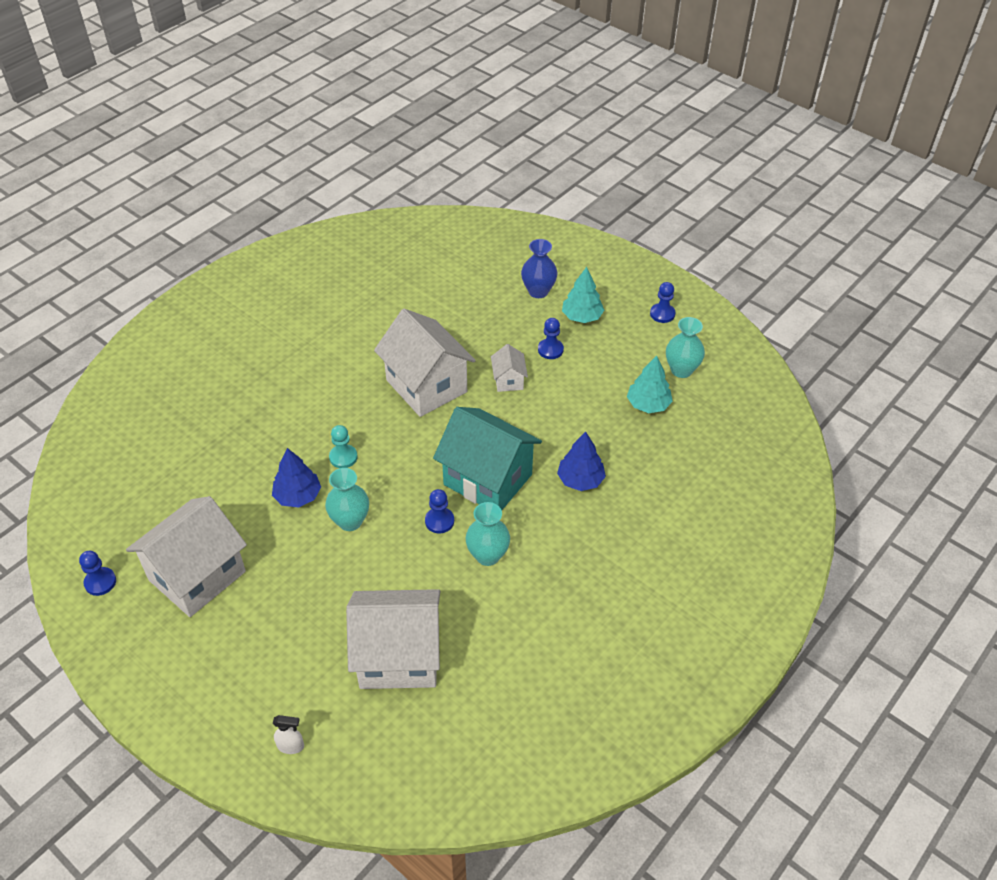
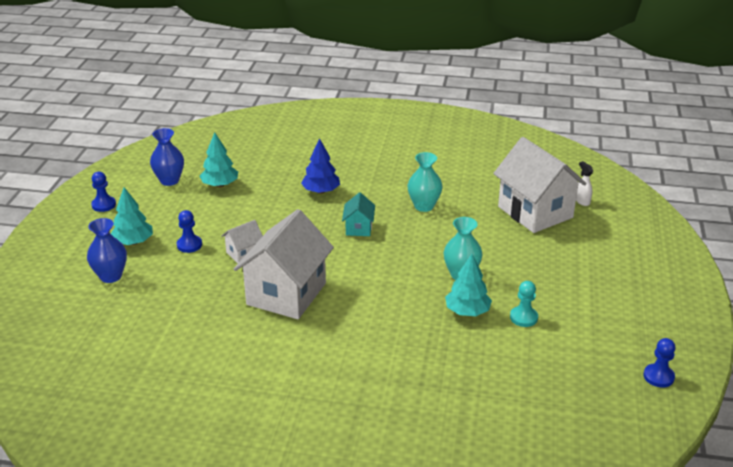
camera: 120 degrees left, 15 degrees down
white house [126,496,247,617] -> none
blue tree [272,448,321,507] -> turquoise tree [445,254,492,316]
white spray bottle [273,715,304,754] -> white spray bottle moved to [576,161,593,206]
turquoise pawn [329,425,358,468] -> turquoise pawn moved to [510,281,538,327]
blue pawn [425,489,454,533] -> none
turquoise house [433,407,542,510] -> turquoise house [342,192,375,236], size x0.46
turquoise vase [666,317,705,378] -> blue vase [150,128,184,186]

